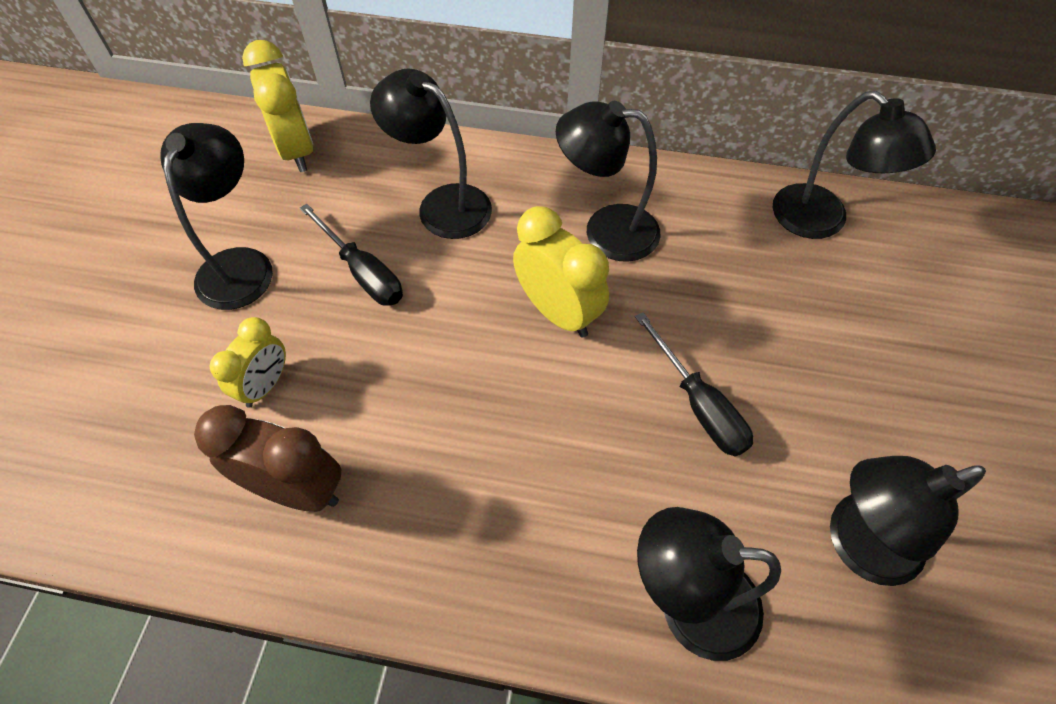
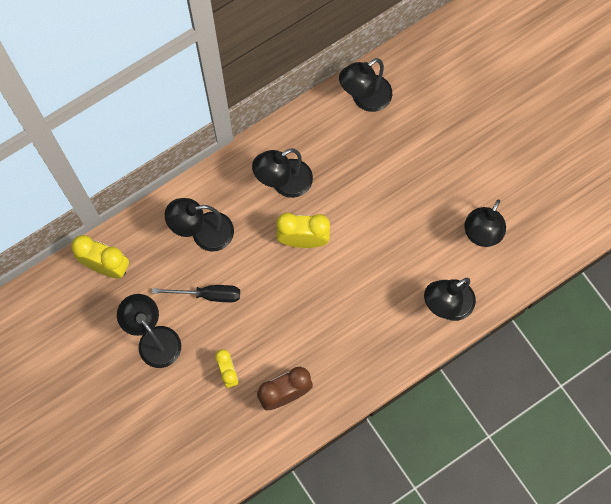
camera: 45 degrees left, 15 degrees up
black screwdriver [635,312,753,457] -> none
black lamp [773,91,936,239] -> black lamp turned 135 degrees clockwise [339,58,392,112]

